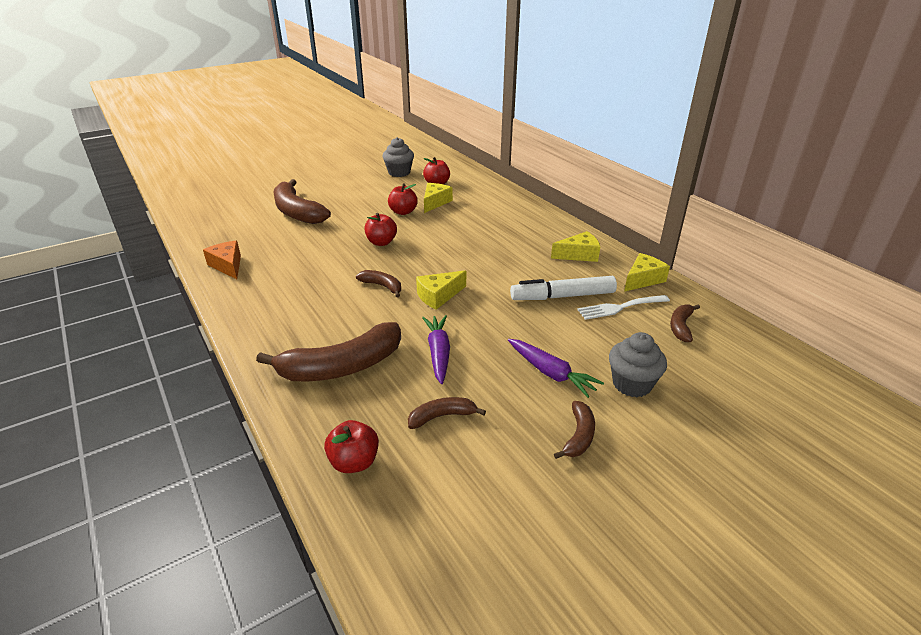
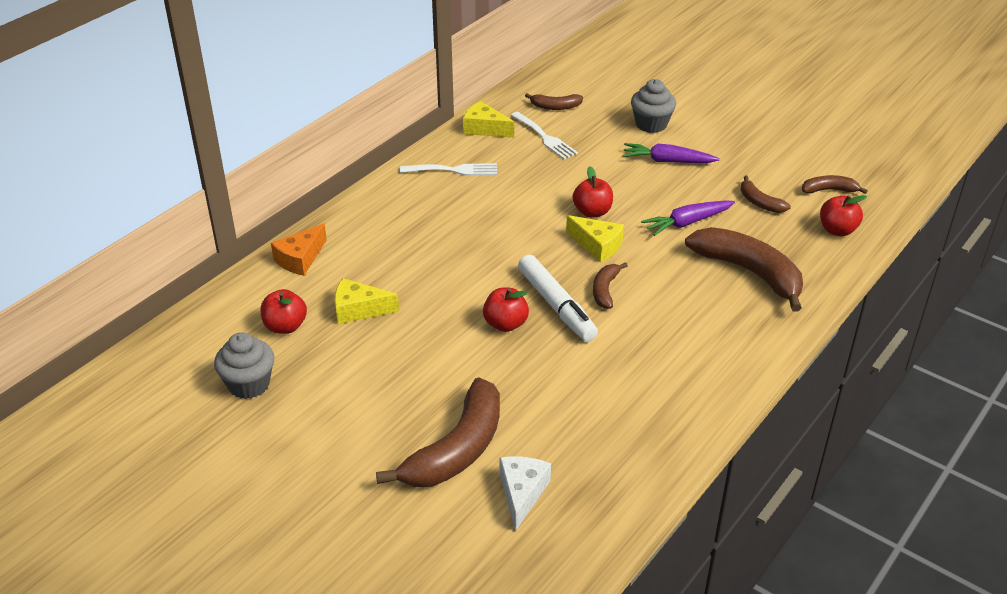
camera: 110 degrees left, 5 degrees up
orange cheese [203,241,241,279] -> orange cheese moved to [271,223,327,276]
red apple [388,183,418,215] -> red apple moved to [573,166,613,218]
purple carrot [508,339,604,398] -> purple carrot turned 105 degrees counterclockwise [623,143,720,163]
white marker [510,276,617,300] -> white marker moved to [518,255,598,342]
yellow cheese [551,231,600,262] -> white fork [400,163,497,176]
brown banana [554,401,595,459] -> brown banana moved to [802,175,867,194]
none -> white cheese [500,456,551,531]

